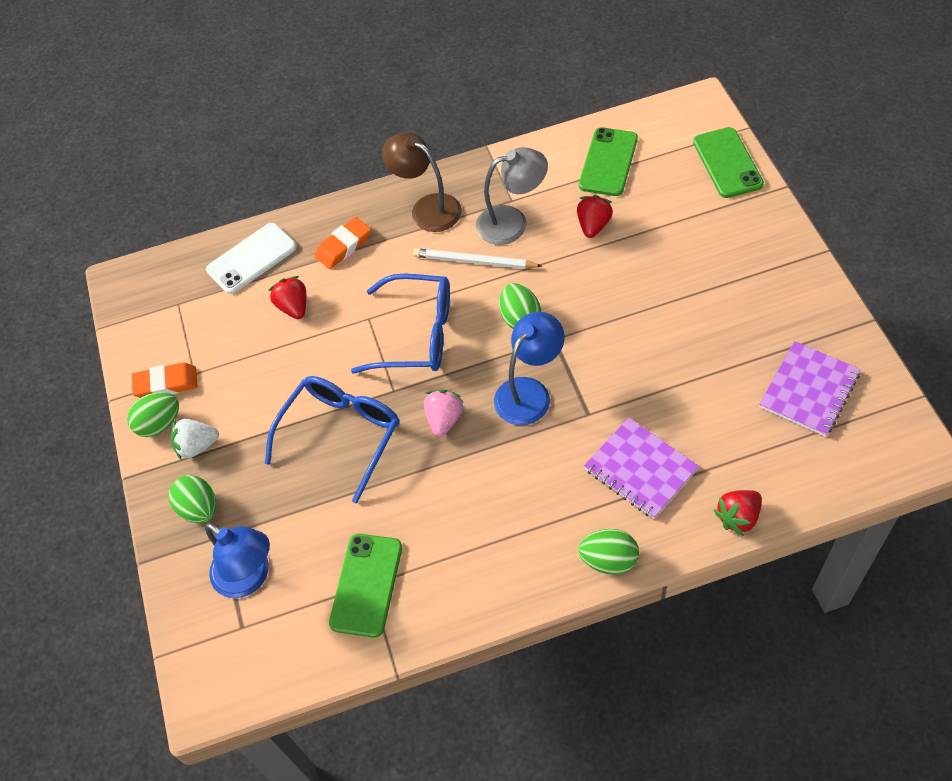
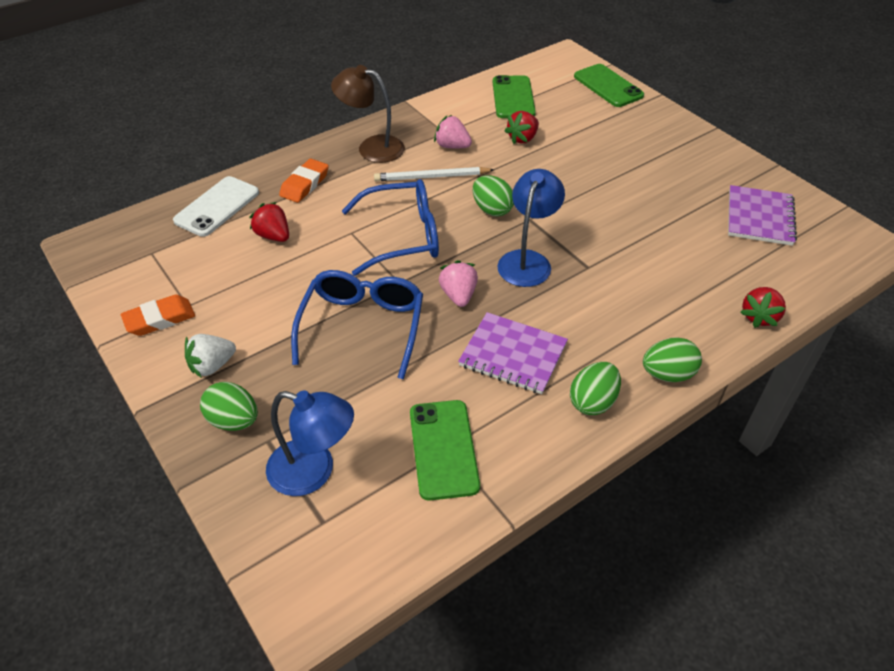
camera: 25 degrees left, 10 degrees down
green egg [127,392,179,437] -> green egg moved to [570,362,621,415]
grey lamp [476,147,548,245] -> pink strawberry [434,115,472,148]
red strawberry [577,195,613,238] -> red strawberry turned 135 degrees counterclockwise [504,111,539,144]
purple notebook [584,417,699,519] -> purple notebook moved to [458,312,568,394]

